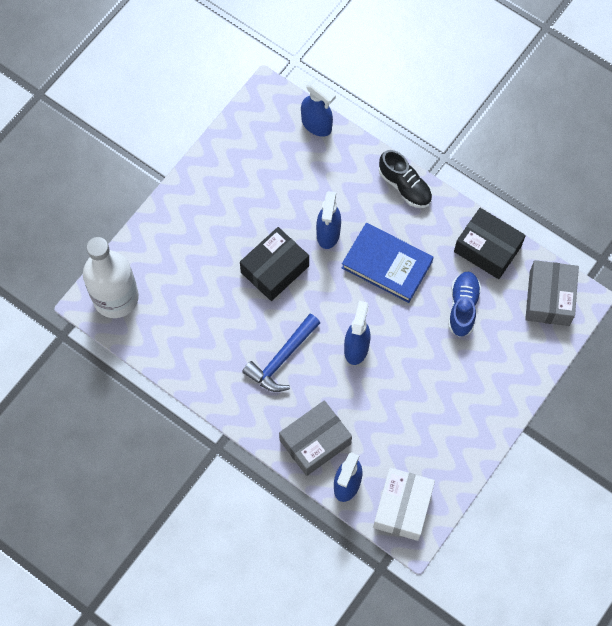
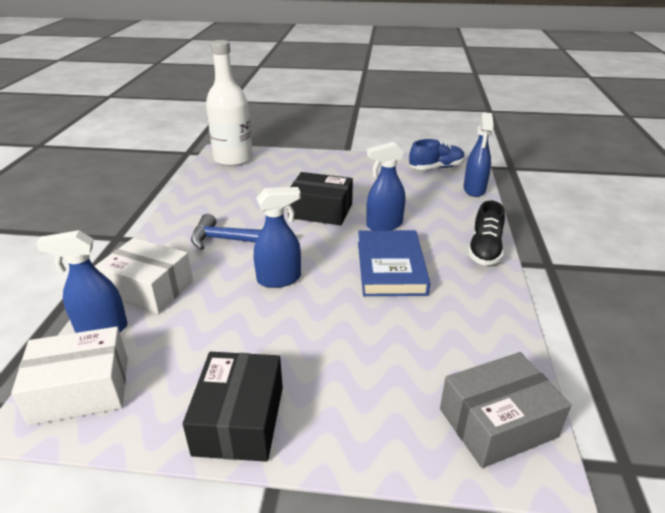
camera: 60 degrees right, 35 degrees down
grey box [279,400,352,476] -> white box [94,238,193,314]
blue shoe [448,272,481,337] -> blue shoe moved to [409,139,465,170]
black box [454,208,526,279] -> black box moved to [183,352,283,462]

